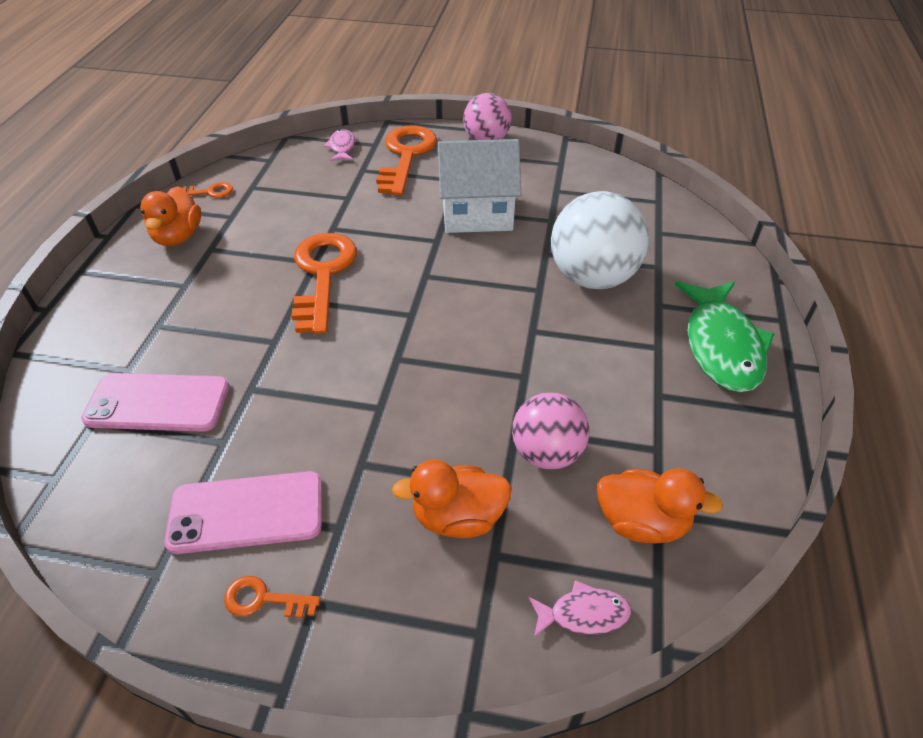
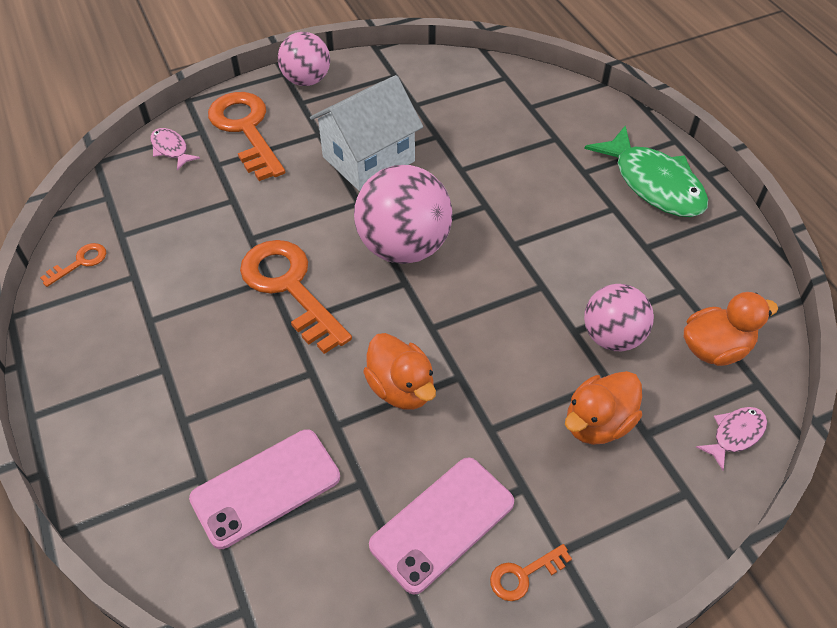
camera: 35 degrees left, 5 degrees up
orange duck [140,186,201,246] -> orange duck moved to [363,333,436,410]
white ball [551,191,649,289] -> none
none -> pink ball [354,165,452,264]

